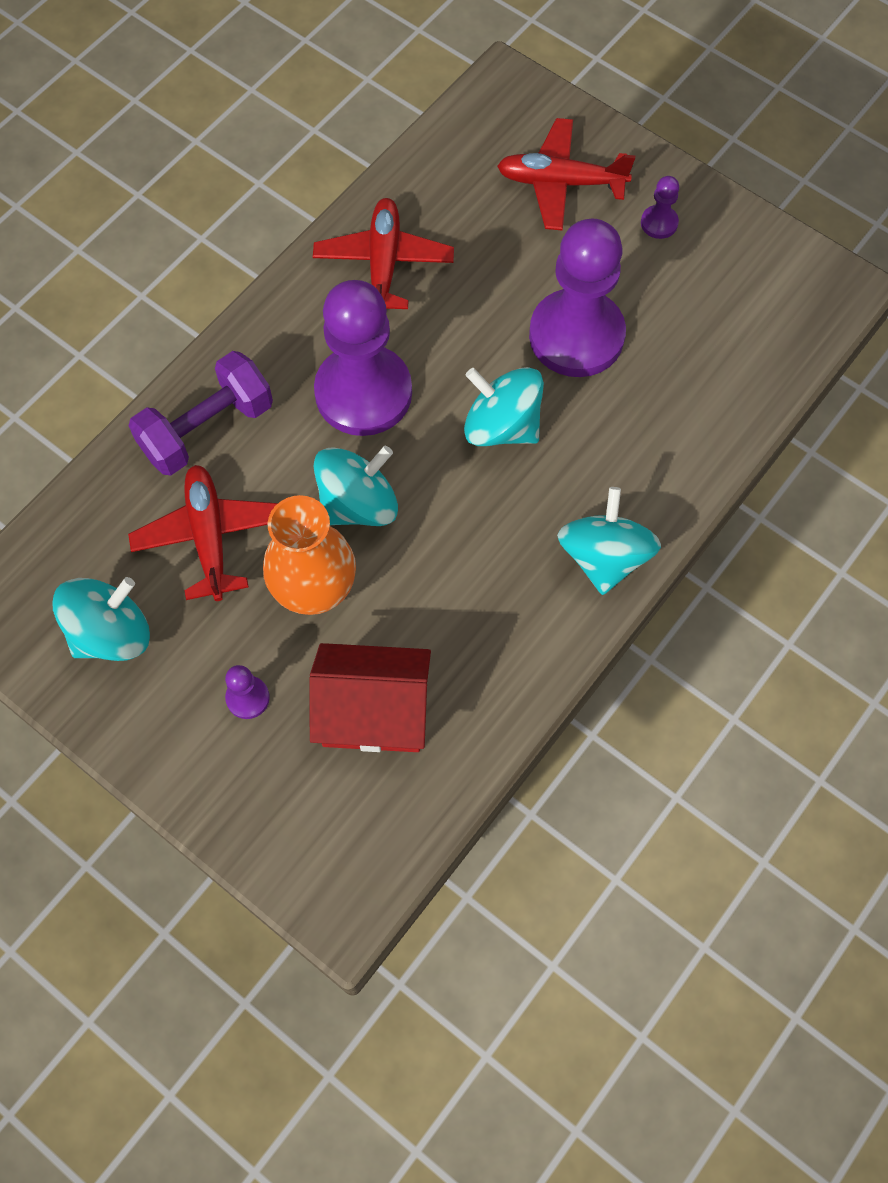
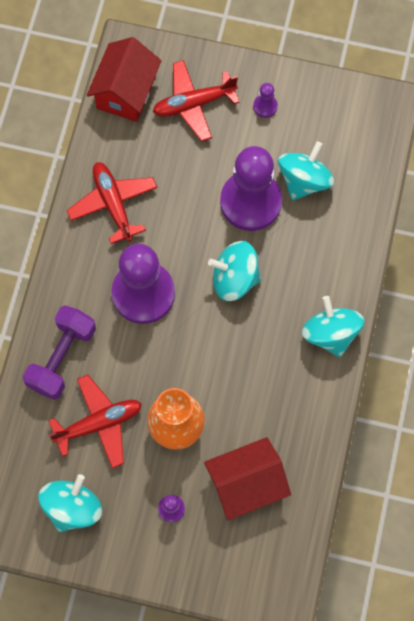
camera: 25 degrees left, 5 degrees up
red plane [128,465,278,601] -> red plane turned 105 degrees clockwise [48,375,142,468]
turquoise spinning top [314,446,398,526] -> turquoise spinning top moved to [278,141,334,200]
none -> red house [87,37,161,122]

